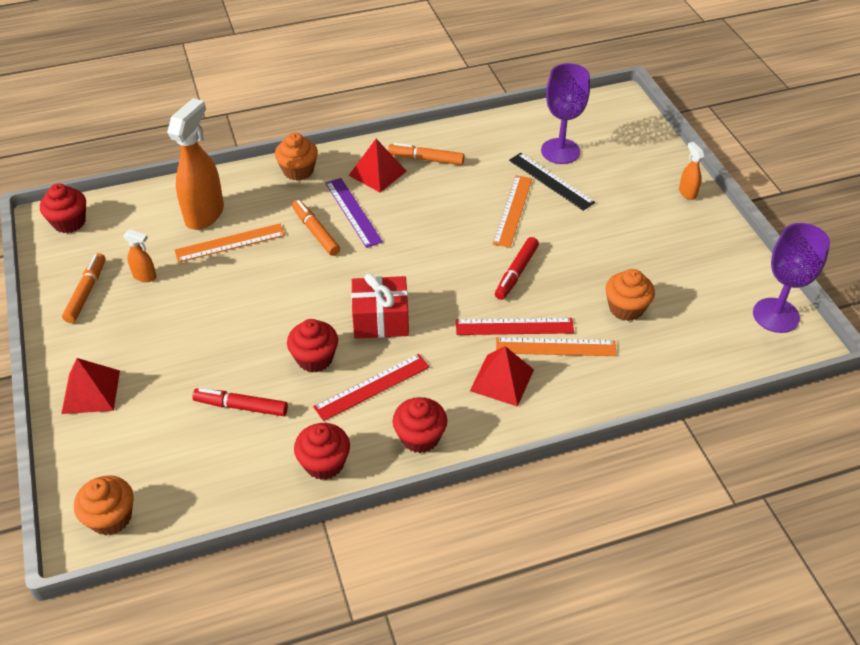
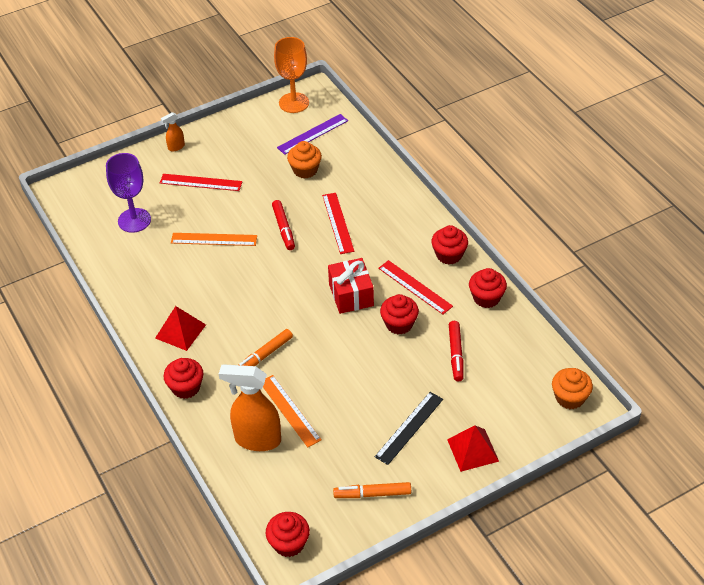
camera: 100 degrees left, 0 degrees up
orange spray bottle [123,229,156,282] -> none
orange cupcake [275,133,318,181] -> red cupcake [163,358,204,399]
purple ruler [325,178,383,248] -> purple ruler moved to [277,114,348,155]
orange marker [388,143,464,165] -> none
red pyramid [470,346,534,407] -> none
red marker [495,237,539,300] -> red marker turned 60 degrees clockwise [272,200,295,250]
orange ruler [496,337,617,356] -> none
black ruler [509,153,595,211] -> black ruler moved to [375,392,443,465]
purple goblet [753,223,830,333] -> orange goblet [274,37,309,113]
none -> red ruler [160,174,242,191]

